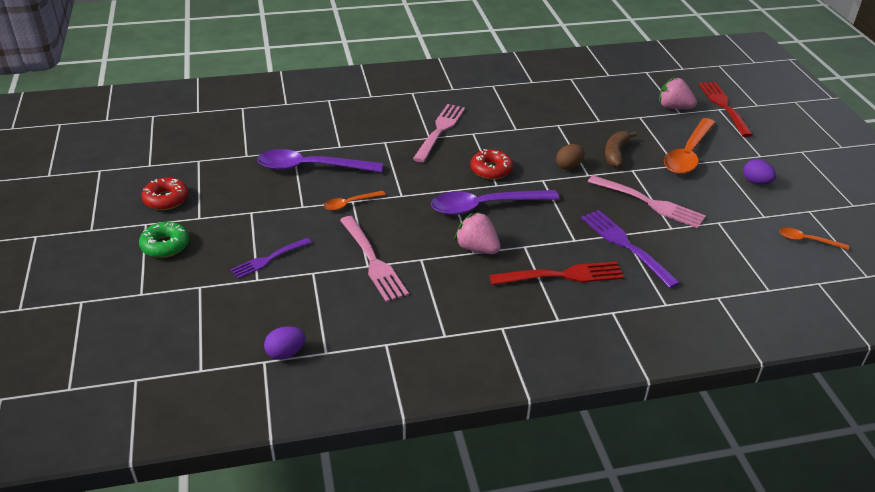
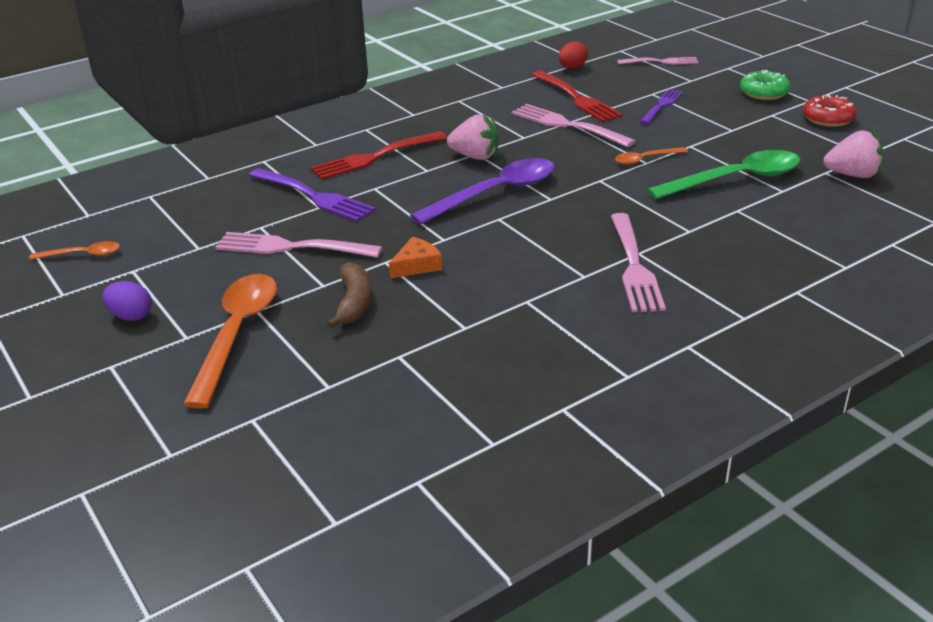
camera: 160 degrees right, 5 degrees down
purple spoon [257,149,383,173] -> green spoon [647,150,800,199]
purple egg [264,326,306,360] -> red egg [559,41,588,69]
orange spoon [324,191,386,211] -> orange spoon turned 150 degrees counterclockwise [615,147,688,165]
red donut [470,149,513,180] -> none
brown egg [556,144,584,170] -> orange cheese [389,237,442,279]
pink strawberry [659,77,697,109] -> pink strawberry moved to [823,130,884,178]
red fork [698,82,753,137] -> red fork moved to [532,70,623,122]
none -> pink fork [617,57,699,65]

